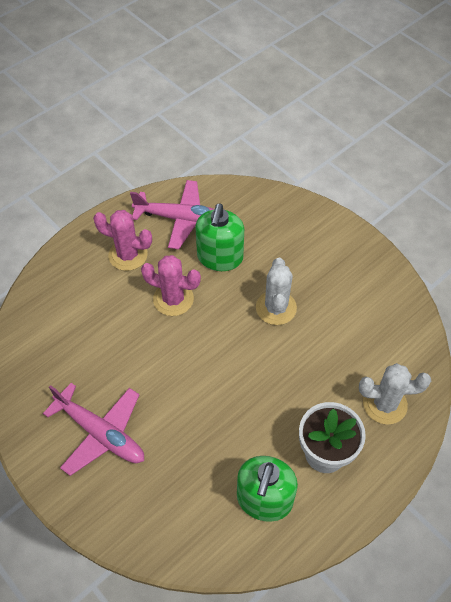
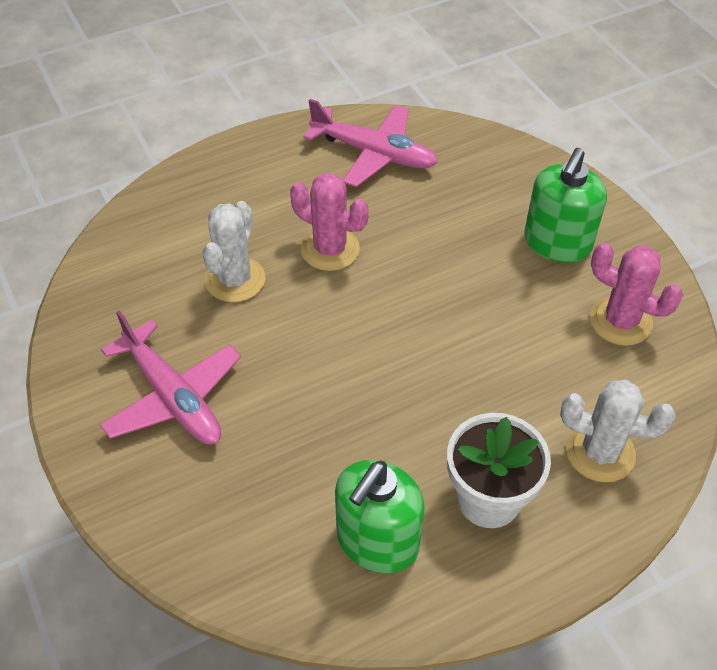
camera: 15 degrees right, 5 degrees down
pink cactus [93,210,152,271] -> pink cactus moved to [590,243,683,346]
green soap dispenser [196,203,244,271] -> green soap dispenser moved to [524,148,607,263]
white cactus [256,258,297,325] -> white cactus moved to [203,201,265,302]

